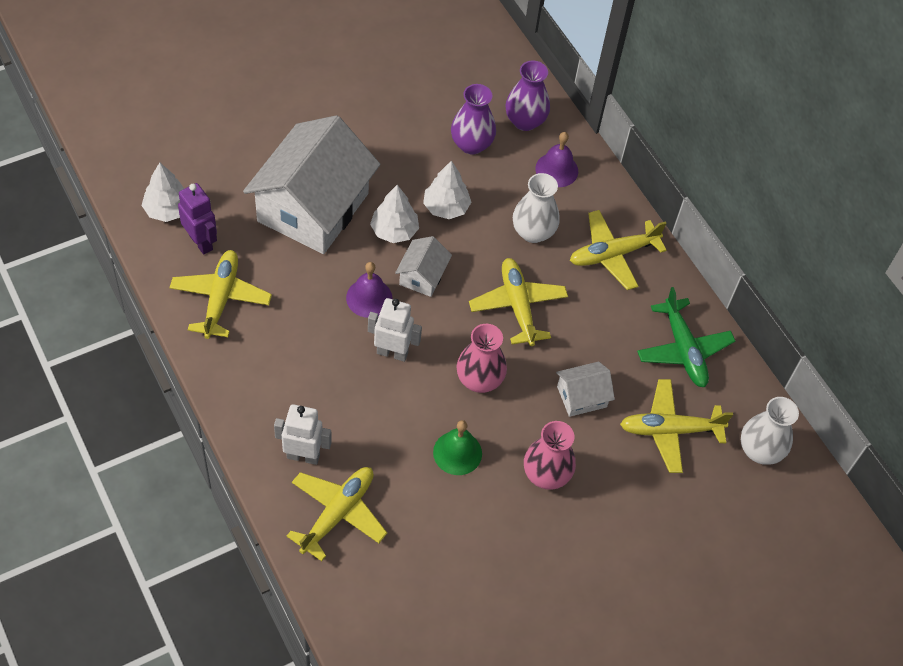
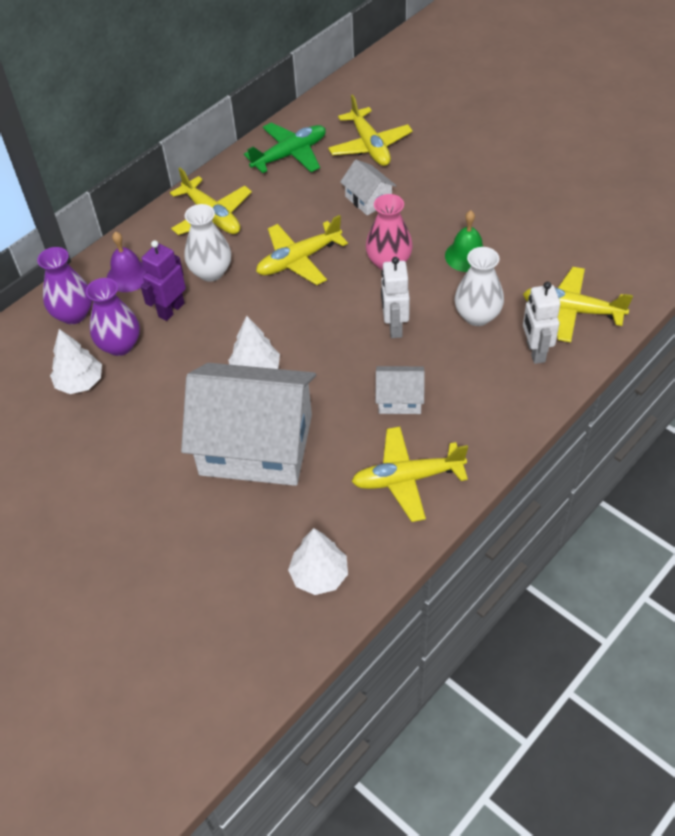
camera: 100 degrees left, 5 degrees down
purple robot [178,183,217,255] -> purple robot moved to [140,240,186,321]
purple bell [346,262,392,318] -> none
white house [395,236,452,297] -> white house moved to [376,366,425,414]
white tree [423,161,471,219] -> white tree moved to [50,329,102,394]
pink vase [524,421,576,490] -> none
white vase [741,397,799,465] -> white vase moved to [455,247,504,326]

